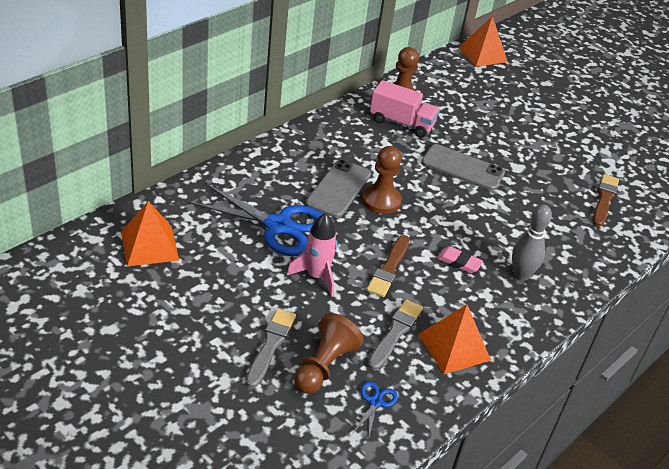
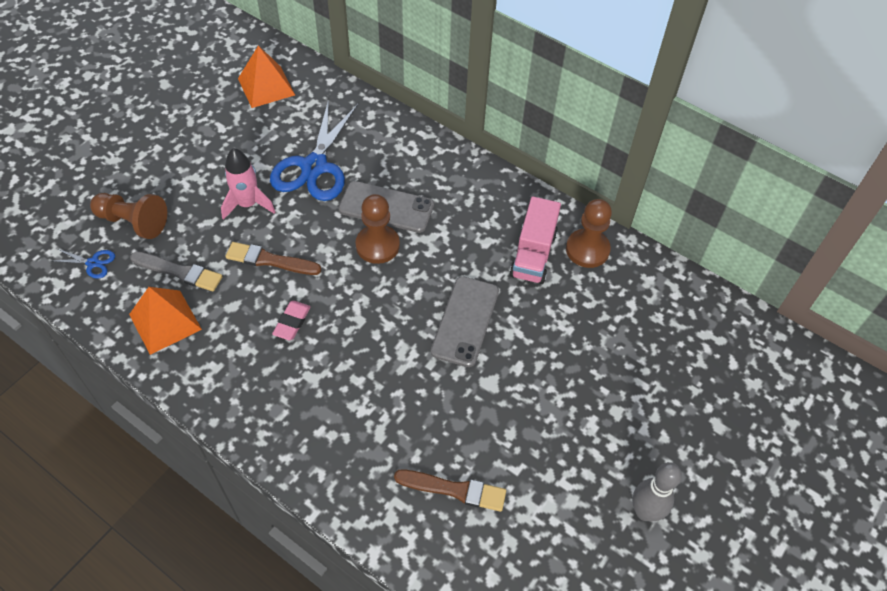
camera: 85 degrees right, 15 degrees up
grey brush [246,309,296,388] -> none
orange pyramid [458,16,508,67] -> none
grey bowling pin [512,204,552,281] -> grey bowling pin moved to [632,462,682,521]

